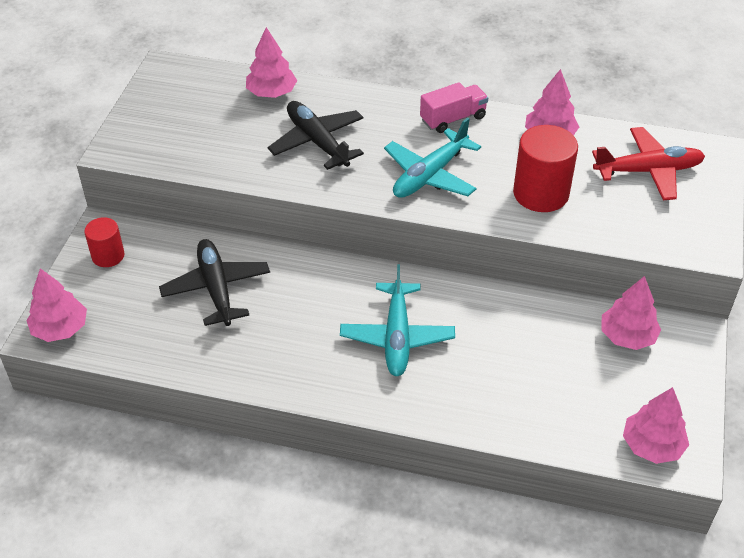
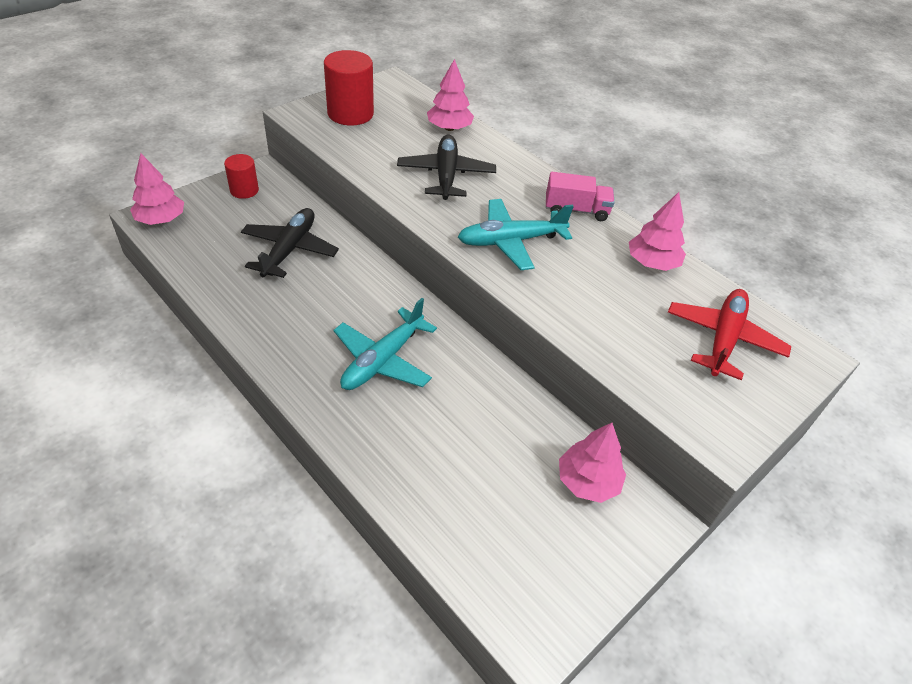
camera: 30 degrees right, 0 degrees up
red cylinder [513,125,578,212] -> red cylinder moved to [324,50,374,126]
red plane [592,127,705,200] -> red plane turned 90 degrees counterclockwise [668,289,792,380]
pink tree [623,387,689,464] -> none

